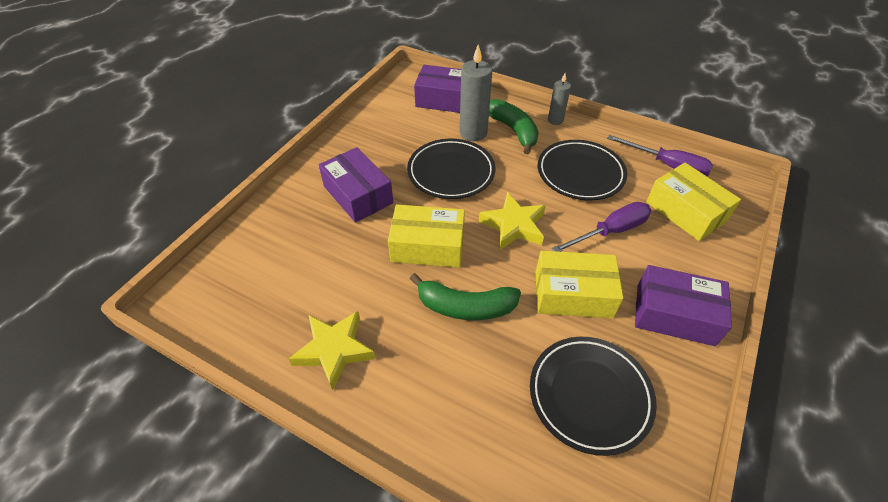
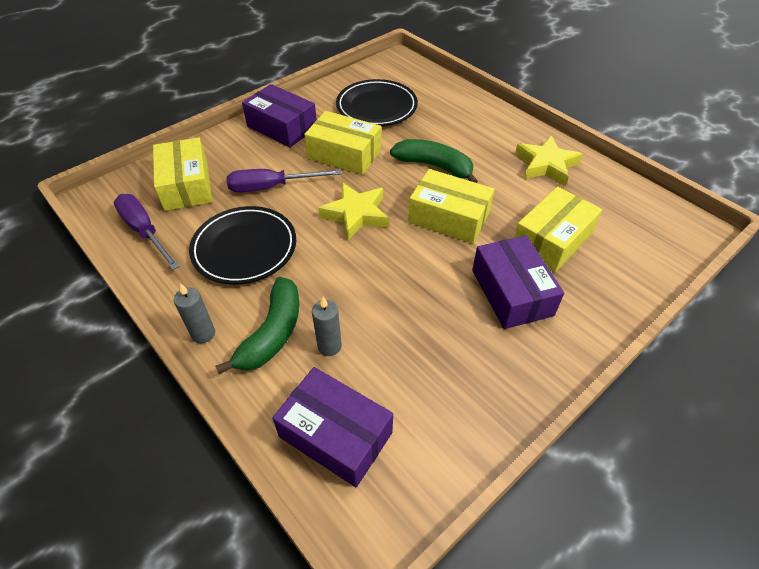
camera: 160 degrees left, 0 degrees up
black plate [407,139,496,199] -> none
grey candle [460,45,492,141] -> grey candle [312,297,342,356], size x0.58
green banana [489,99,539,154] -> green banana turned 150 degrees counterclockwise [215,277,299,374]
none -> yellow box [514,187,602,273]

